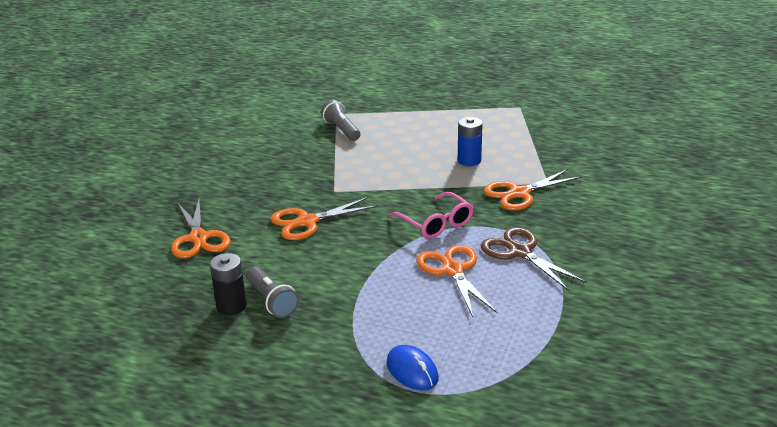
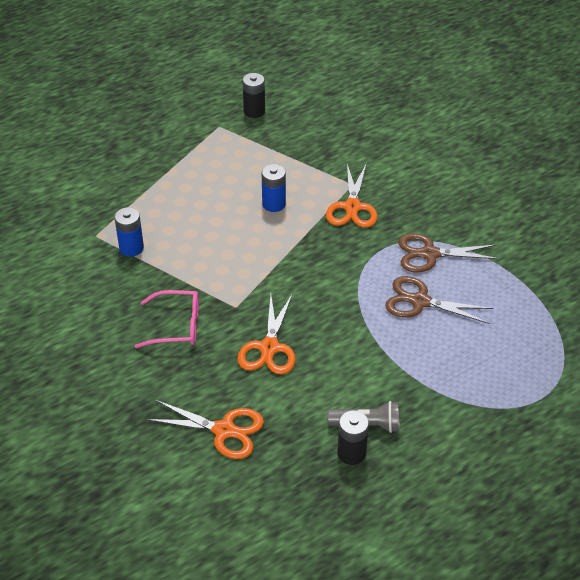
camera: 55 degrees left, 15 degrees up
grey flashlight [321,100,361,141] -> blue battery [114,207,144,257]
blue mouse [386,345,439,390] -> none
pink glasses [389,192,474,239] -> pink glasses moved to [135,290,199,348]
orange scissors [417,245,497,317] -> brown scissors [385,276,493,324]
none -> black battery [242,73,265,118]

